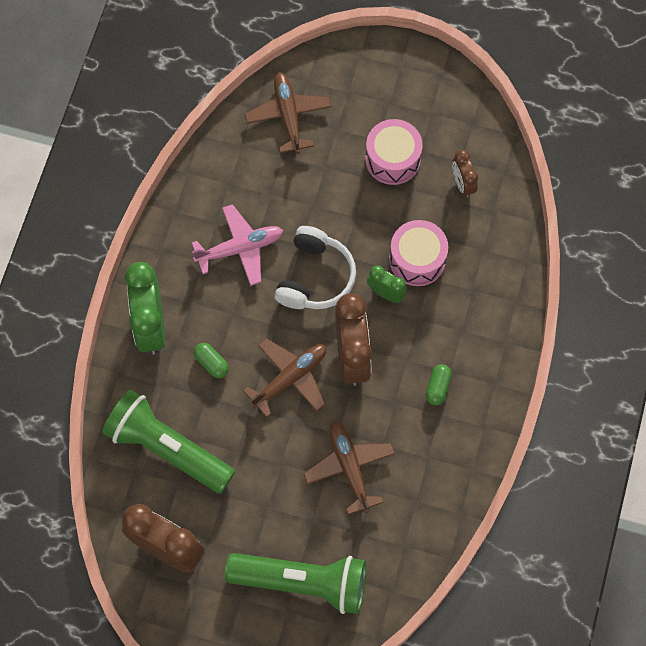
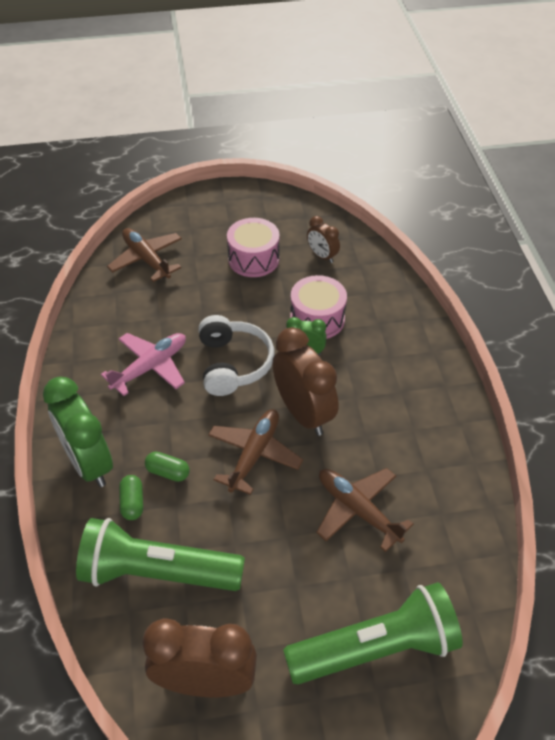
camera: 25 degrees left, 20 degrees down
green capsule [426,364,452,405] -> green capsule moved to [119,475,143,520]

